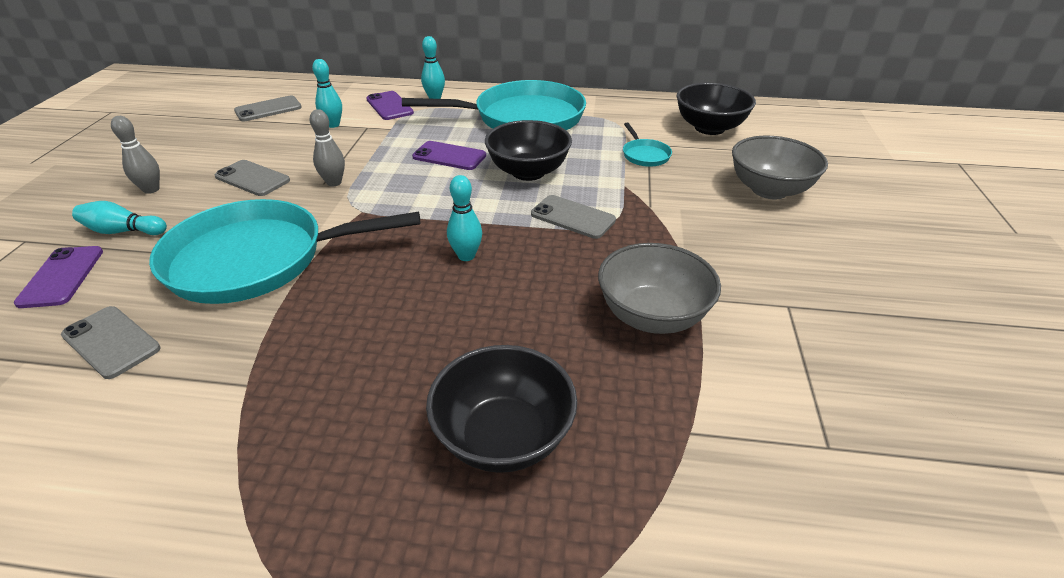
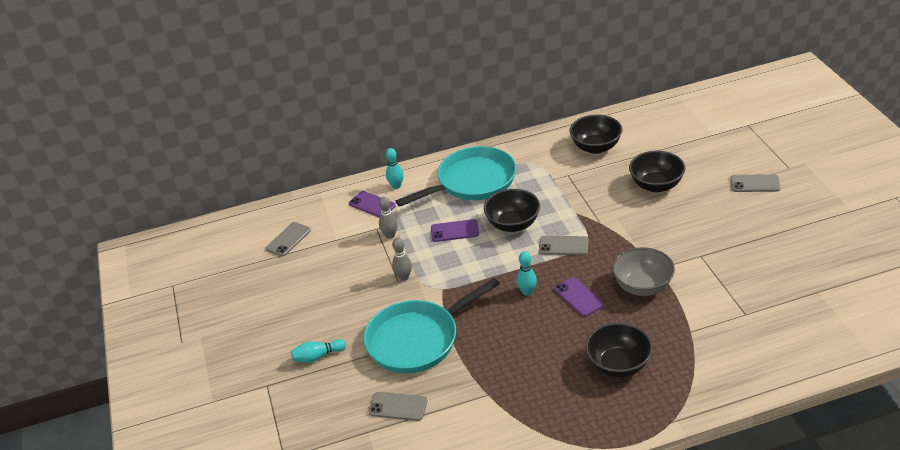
camera: 20 degrees left, 0 degrees up
purple phone [14,246,103,308] -> purple phone moved to [554,277,604,317]
grey bowling pin [111,116,160,194] -> grey bowling pin moved to [379,197,398,239]
grey phone [215,160,290,196] -> grey phone moved to [730,174,781,192]
turquoise bowling pin [312,59,342,128] -> none
turquoise pan [623,123,672,167] -> none
grey bowl [732,136,828,199] -> black bowl [629,151,685,192]

